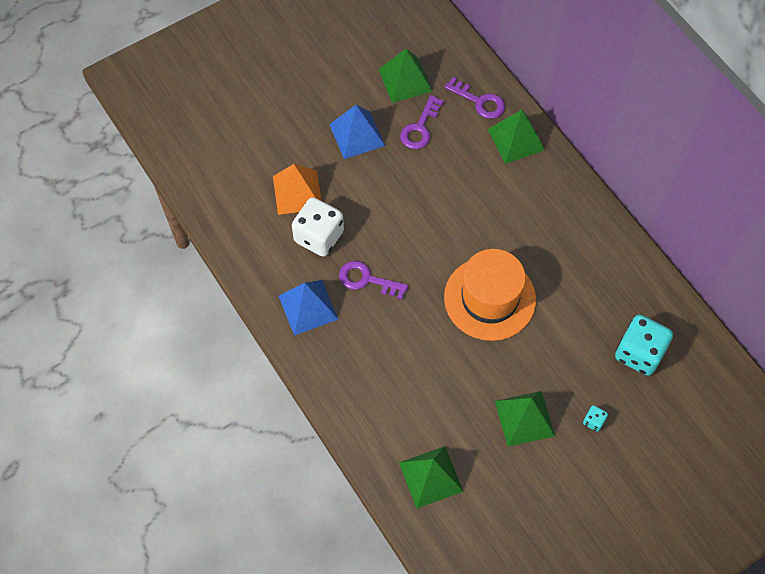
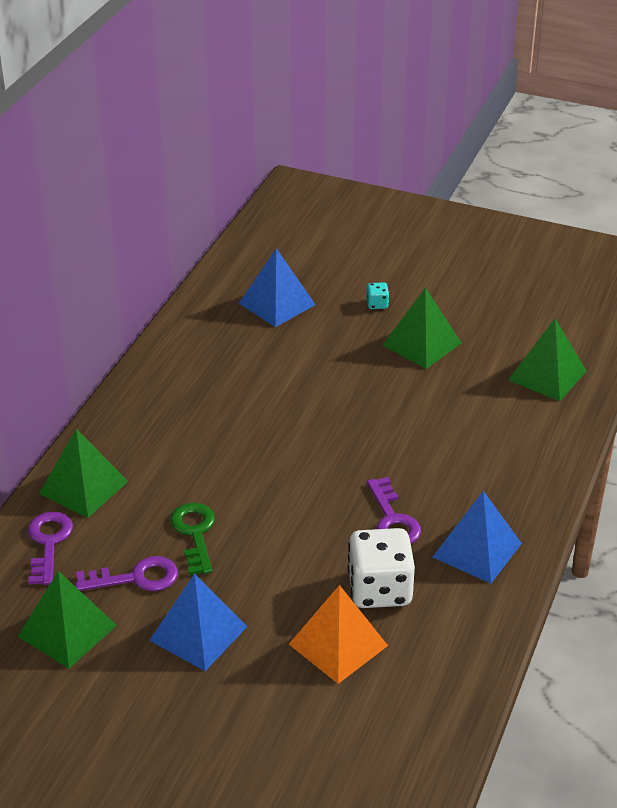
camera: 125 degrees left, 25 degrees down
orange hat [444,249,536,341] -> none
turquoise dice [615,315,673,376] -> blue pyramid [239,248,316,327]
none -> green key [170,503,215,575]

